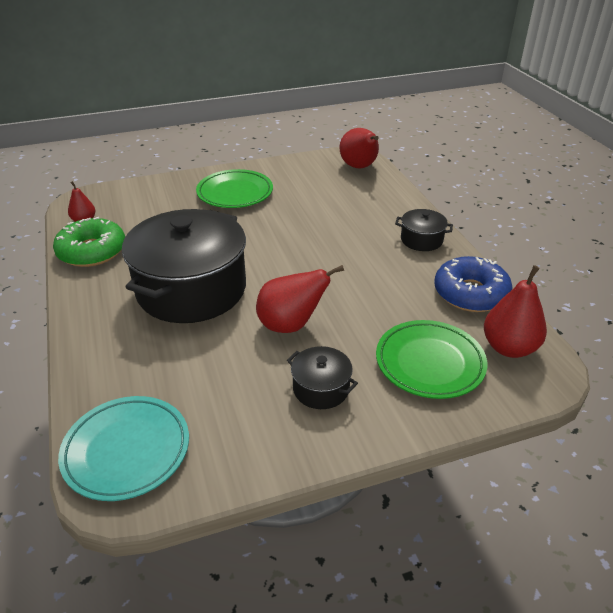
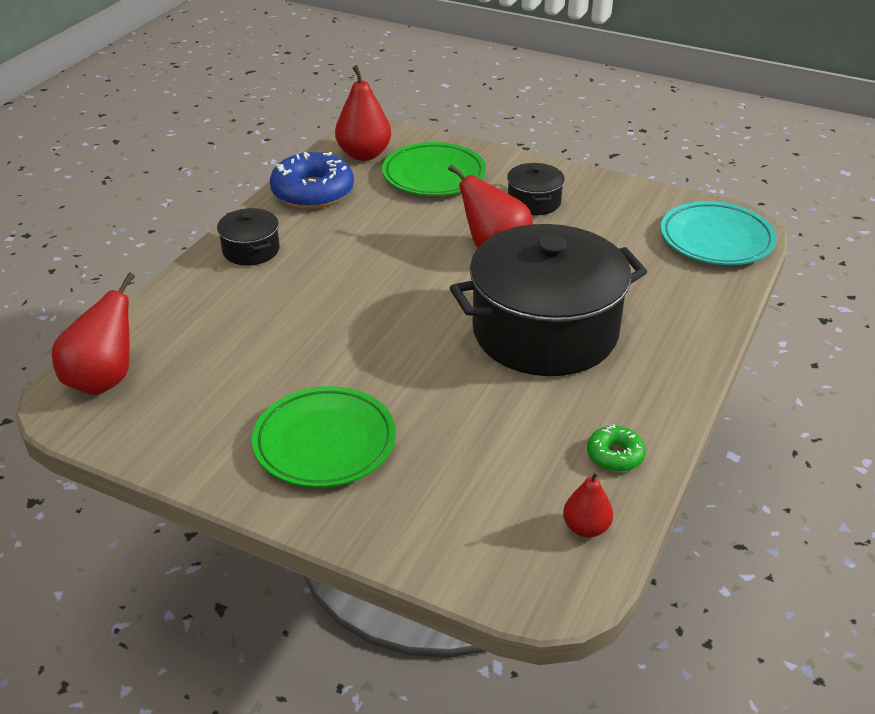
camera: 135 degrees left, 0 degrees up
green donut [53,217,125,267] -> green donut [587,424,646,472], size x0.51

